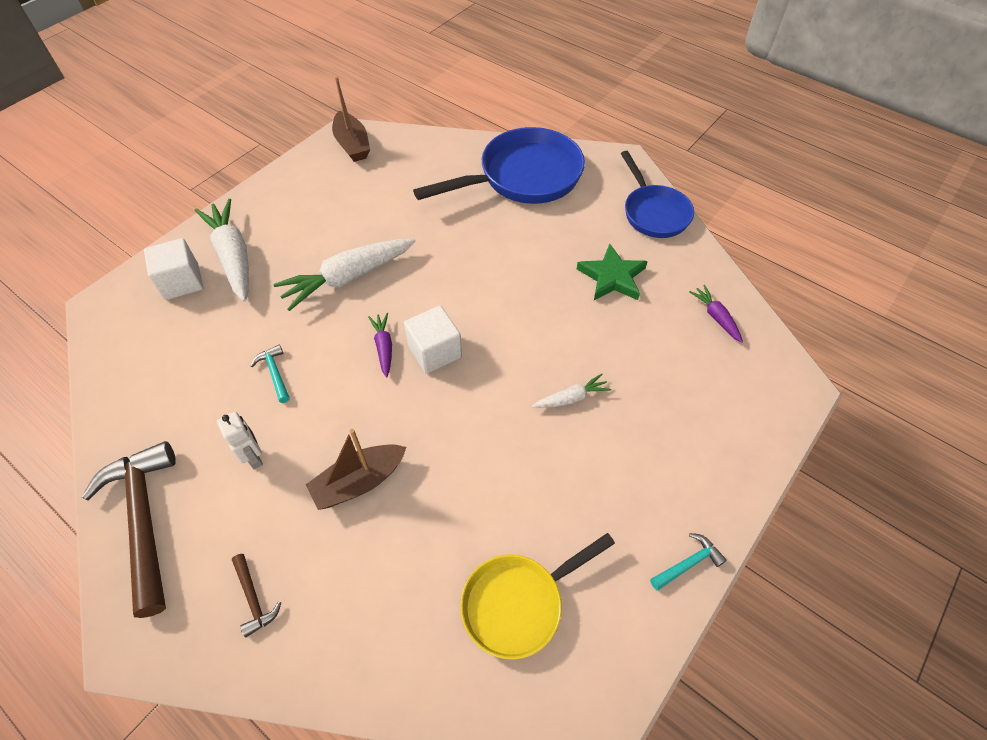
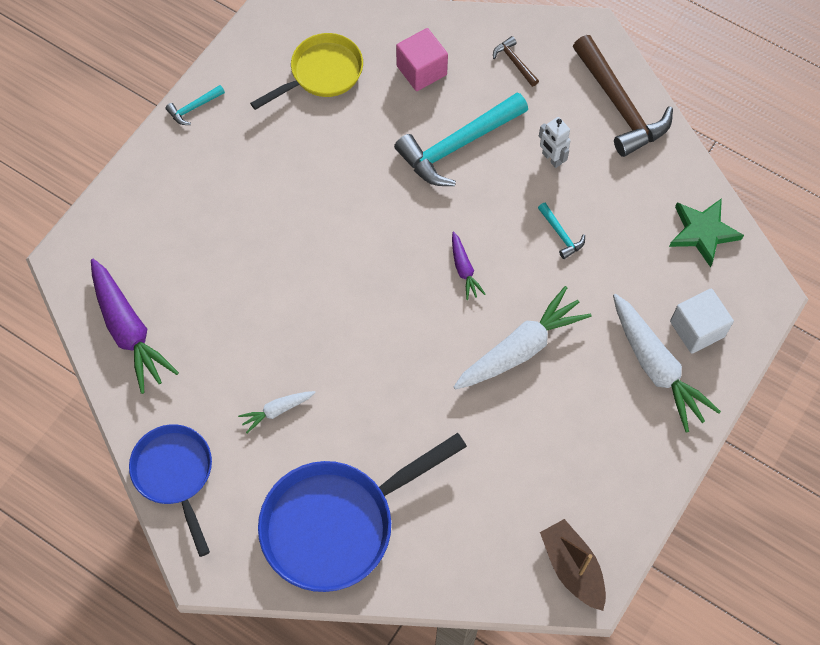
camera: 175 degrees right, 10 degrees up
brown boat [306,429,407,510] -> turquoise hammer [394,92,528,186]
white cube [404,306,462,374] -> none
white carrot [532,373,611,408] -> white carrot moved to [238,391,316,433]
green star [577,244,648,300] -> green star moved to [669,198,744,267]
purple carrot [689,285,743,343] -> purple carrot [91,259,179,394], size x2.01
none -> pink cube [396,28,448,91]

